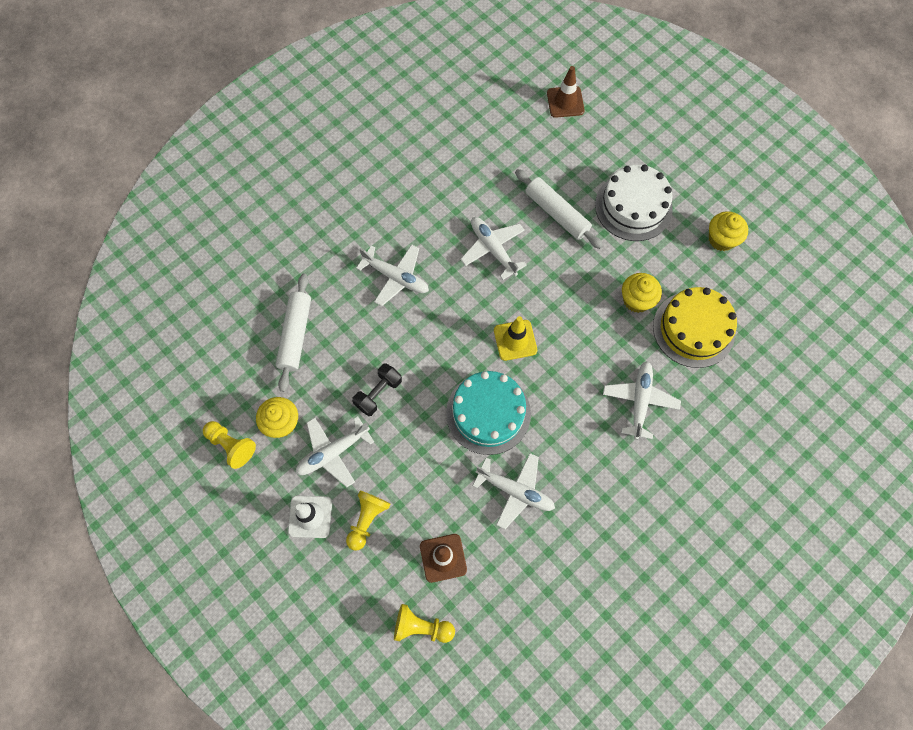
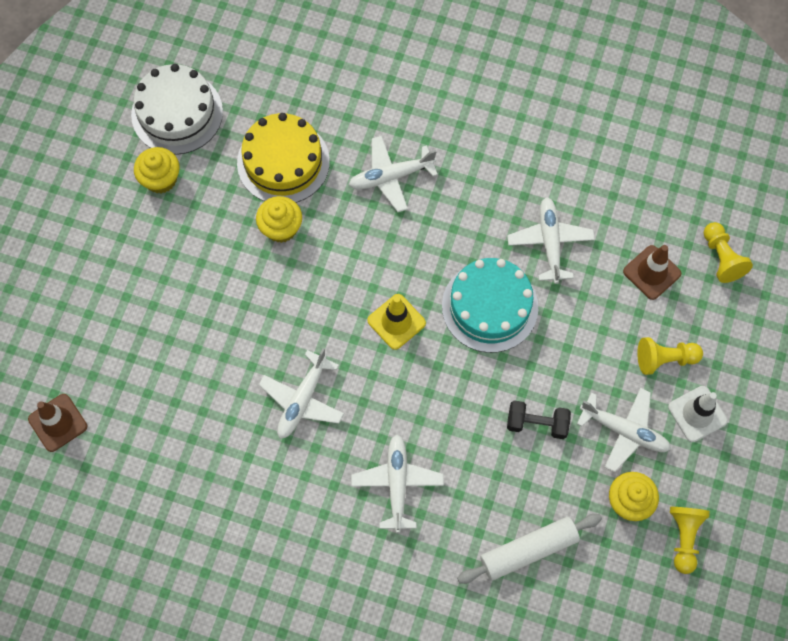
camera: 120 degrees left, 0 degrees up
white rolling pin [515,169,603,249] -> none
white cake [595,165,673,241] -> white cake moved to [131,64,223,155]

